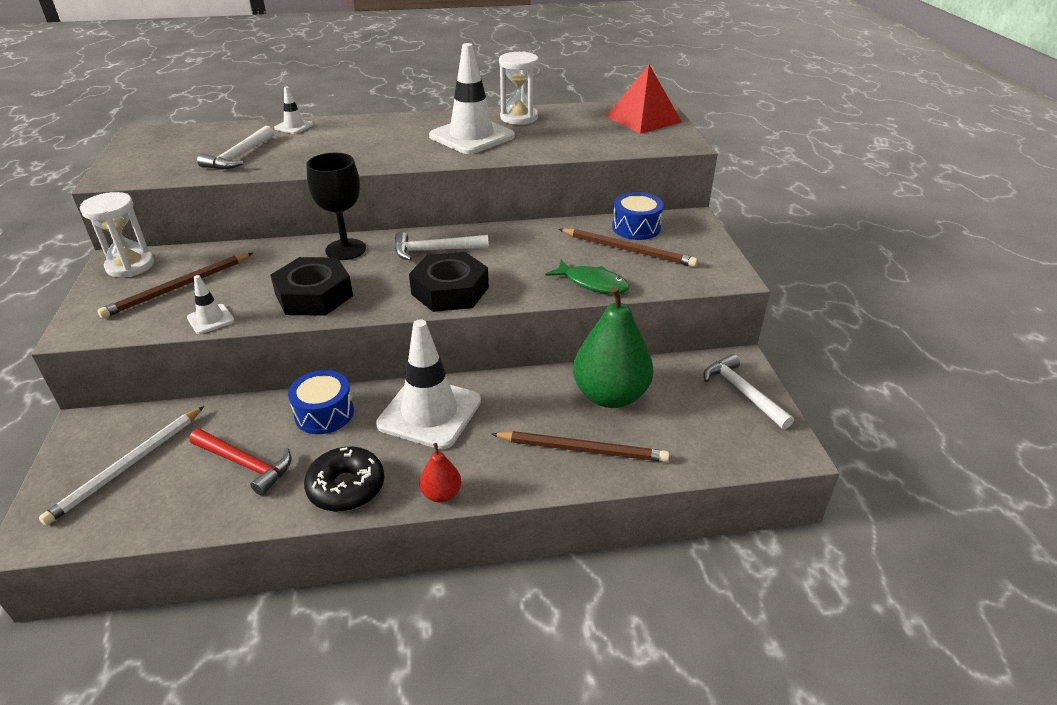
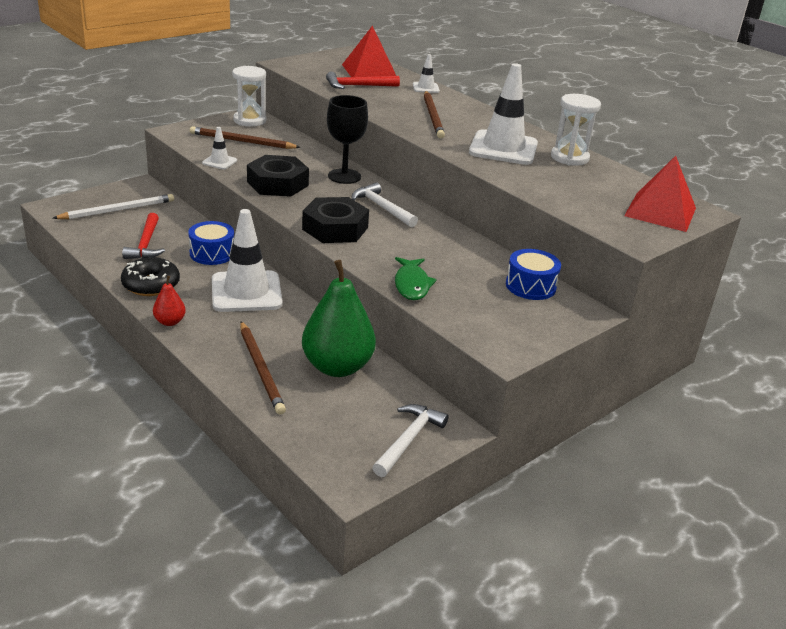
camera: 55 degrees right, 5 degrees down
white pencil [39,406,204,525] -> white pencil turned 150 degrees clockwise [52,194,174,219]
white hammer [197,126,274,170] -> red hammer [326,71,400,89]
brown pencil [559,228,698,267] -> brown pencil moved to [424,91,445,139]
none -> red pyramid [342,26,396,77]

